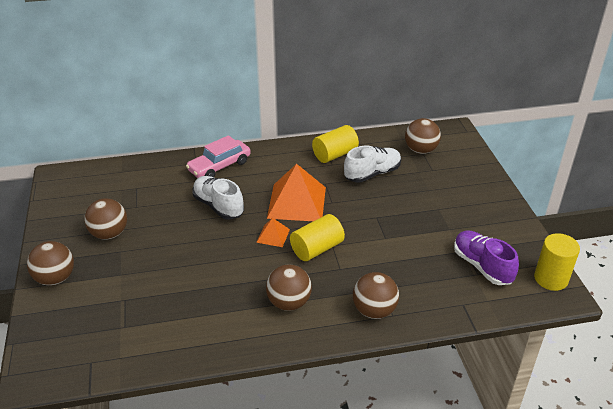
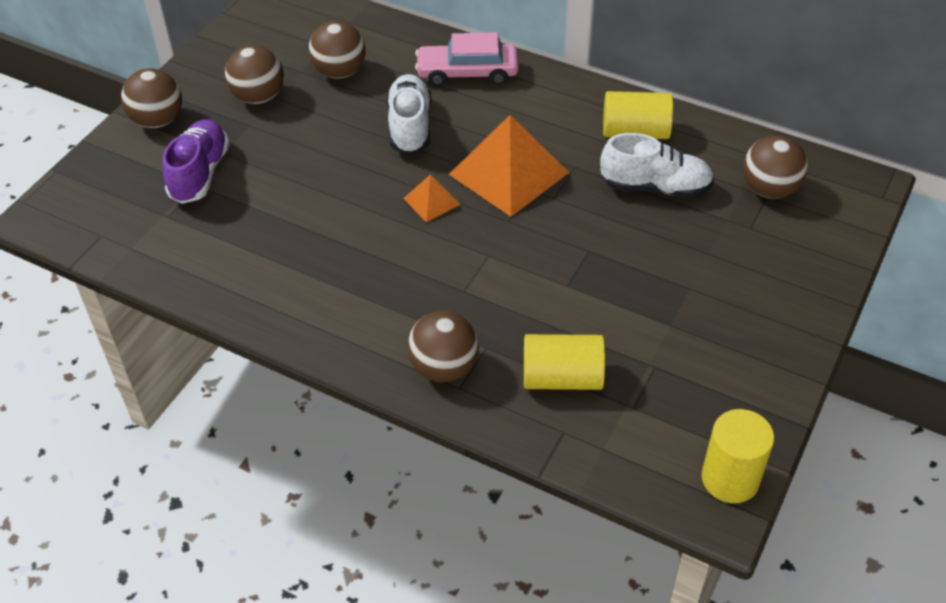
camera: 40 degrees right, 10 degrees up
brown ball [266,264,312,311] -> brown ball moved to [309,21,366,79]
yellow cylinder [290,214,345,261] -> yellow cylinder moved to [524,334,605,390]
purple shoe [454,230,519,285] -> purple shoe moved to [163,119,230,204]

